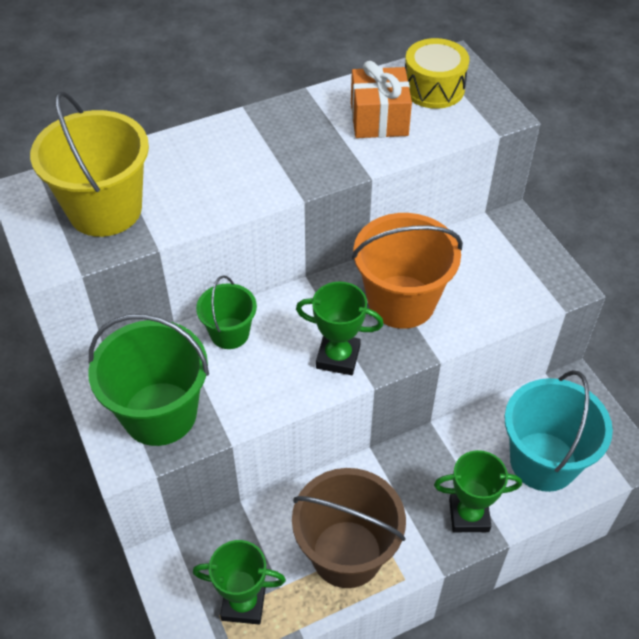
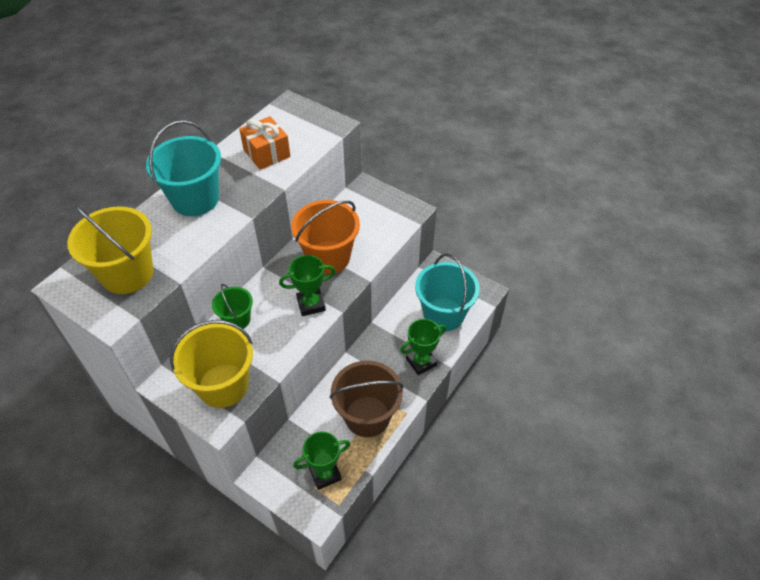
camera: 30 degrees left, 0 degrees up
green bucket [88,314,209,446] -> yellow bucket [170,320,253,408]
yellow drum [405,38,470,109] -> none
none -> turquoise bucket [146,120,221,216]

